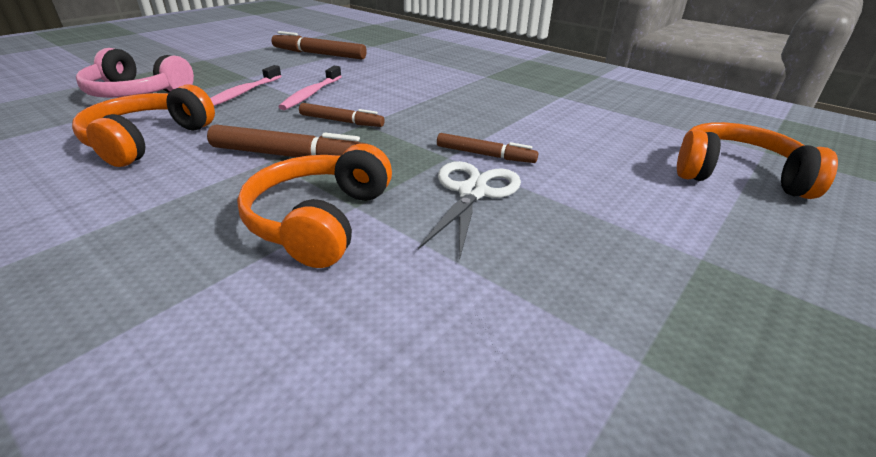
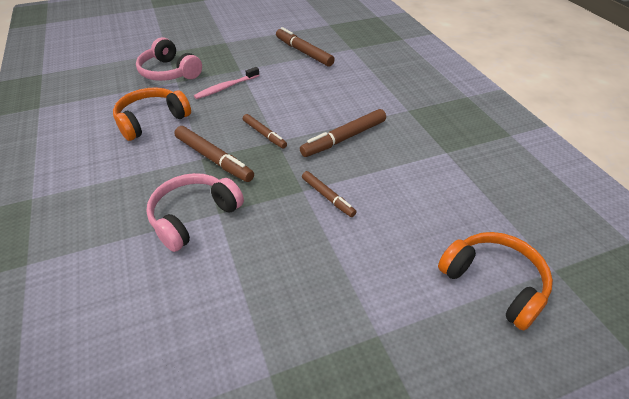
camera: 30 degrees right, 10 degrees up
orange headphones [237,144,392,268] -> pink headphones [146,173,244,252]
pink toothbrush [278,66,342,110] -> none
white scissors [418,161,521,261] -> none
none -> brown marker [300,109,386,157]

